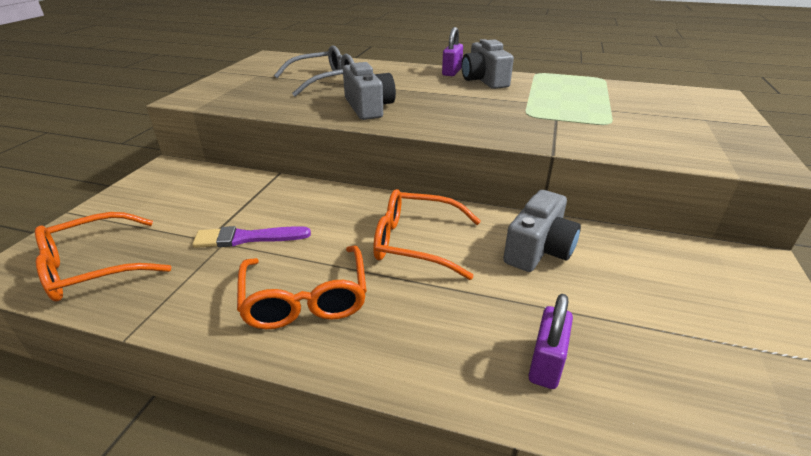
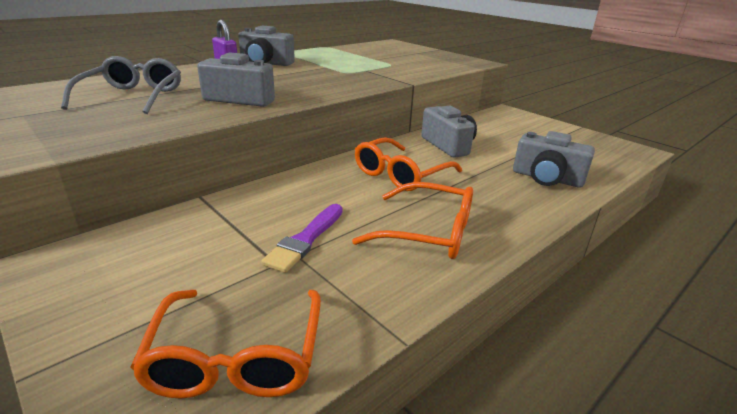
camera: 60 degrees left, 5 degrees down
purple padlock [528,294,573,389] -> grey camera [513,131,595,188]

